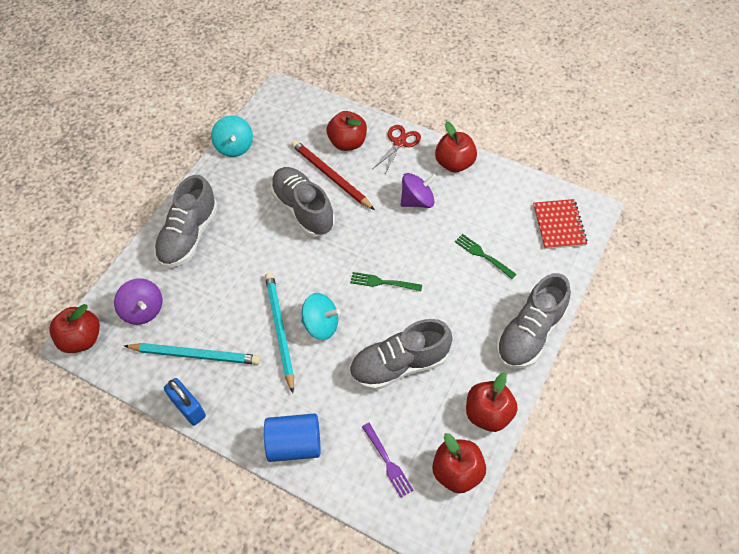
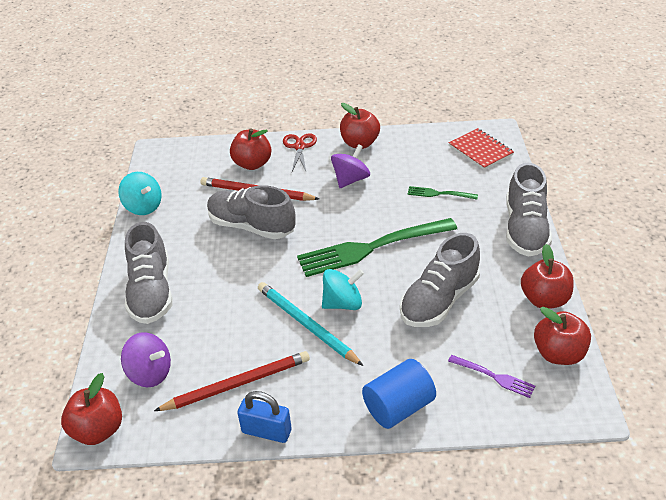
camera: 30 degrees left, 15 degrees down
turquoise pencil [124,343,260,365] -> red pencil [154,351,310,411]
green fork [350,272,422,291] -> green fork [297,218,457,277], size x2.20

